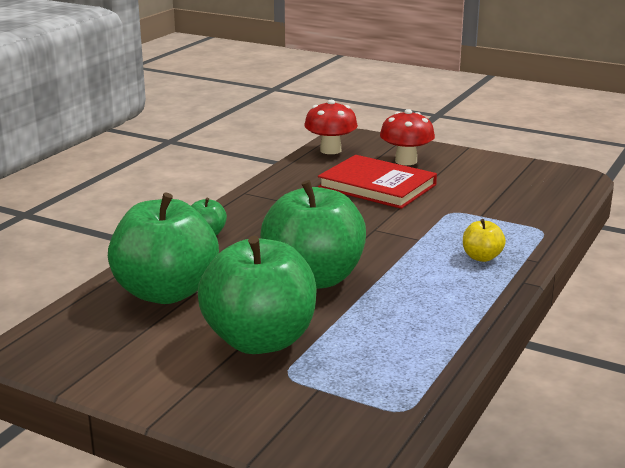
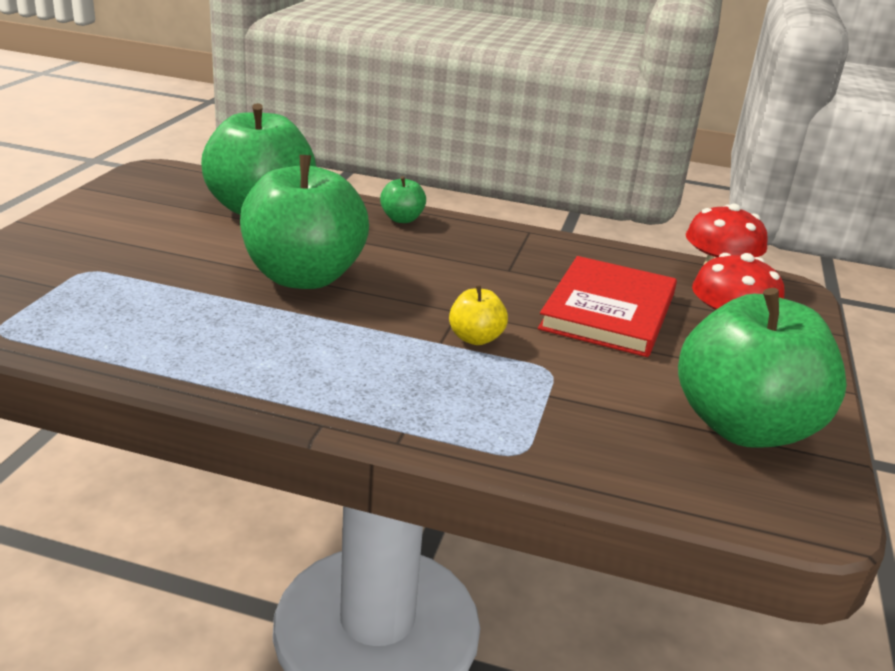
camera: 75 degrees right, 5 degrees up
green apple [198,236,317,354] -> green apple moved to [678,288,847,448]
yellow apple [463,219,506,262] -> yellow apple moved to [449,285,508,345]

